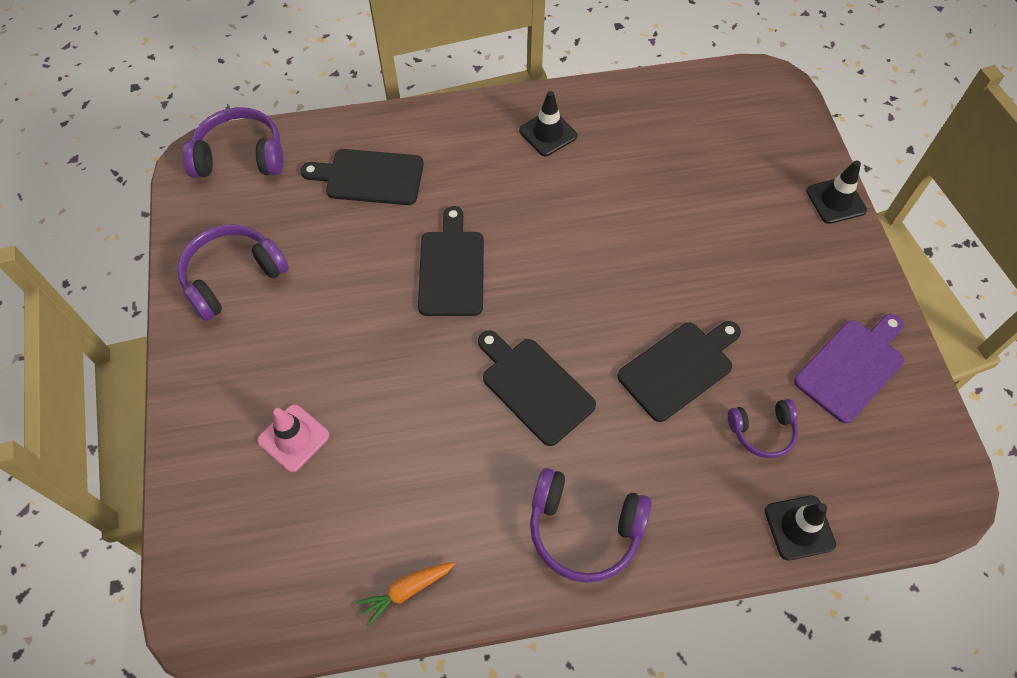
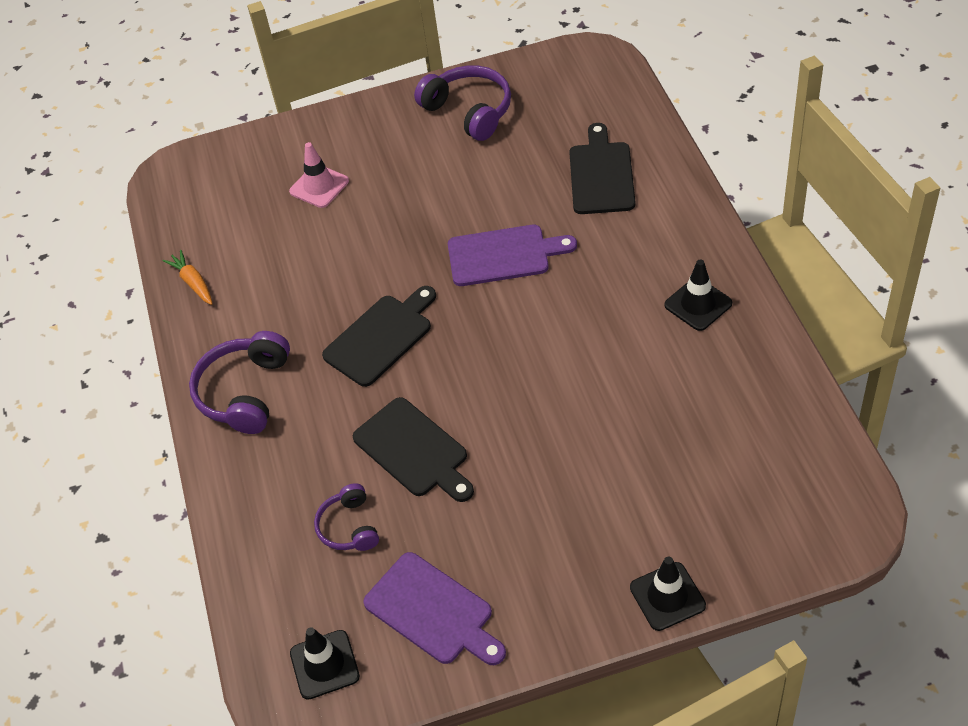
camera: 90 degrees right, 10 degrees down
purple headphones [183,107,283,178] -> none
black cutting board [418,206,484,316] -> purple cutting board [448,225,577,286]
black traffic cone [765,495,836,561] -> black traffic cone moved to [290,627,360,700]

